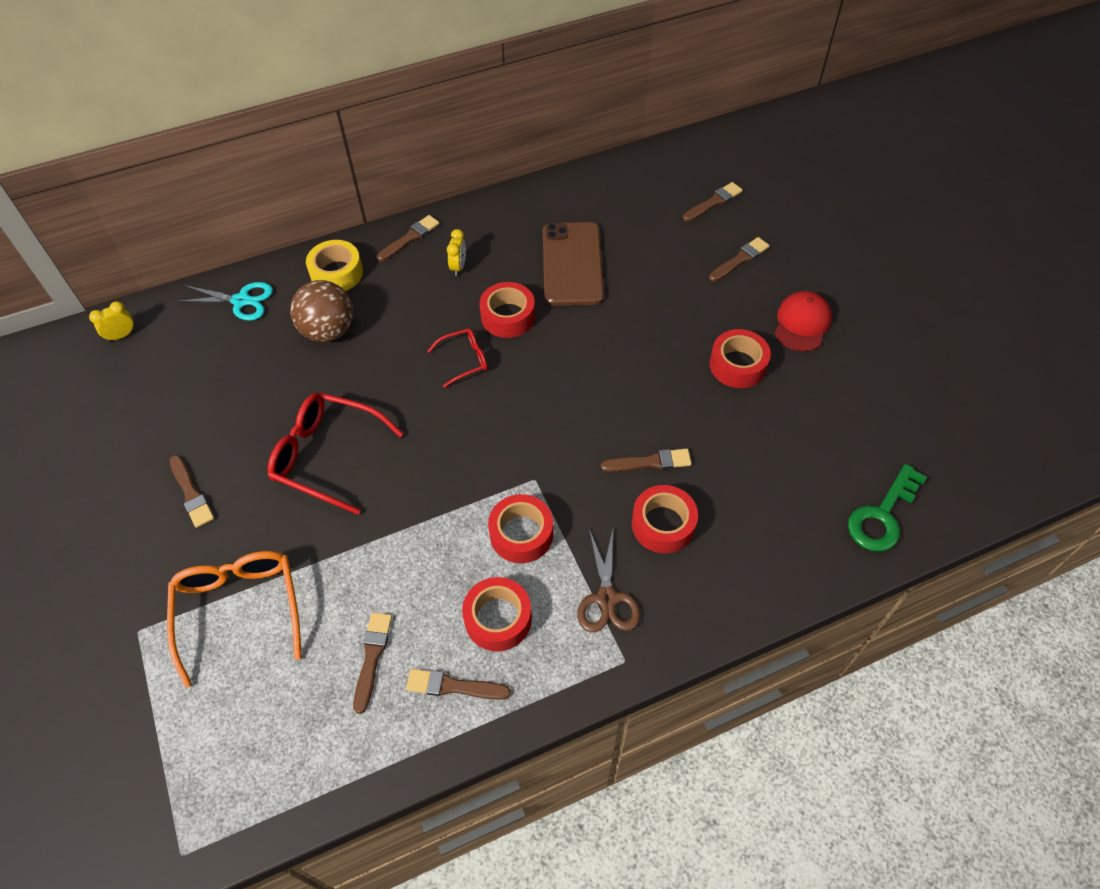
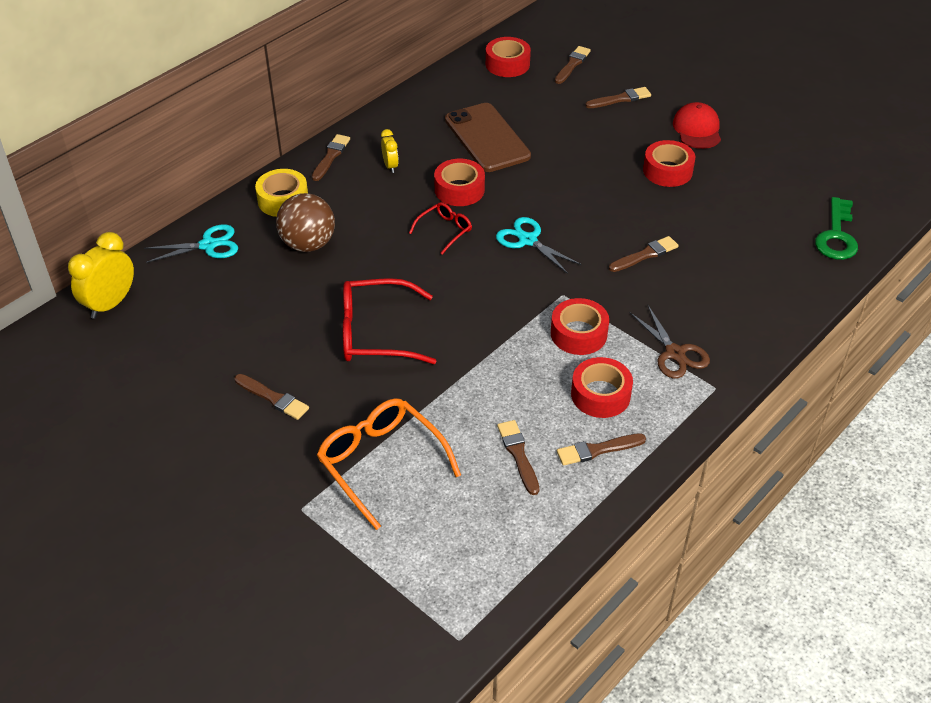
camera: 25 degrees left, 10 degrees down
yellow clock [89,301,135,342] -> yellow clock [68,232,134,319], size x1.85
red tape [632,485,698,553] -> red tape moved to [486,37,531,77]
brown brush [709,237,770,282] -> brown brush turned 45 degrees clockwise [585,87,651,108]
none -> turquoise scissors [496,217,582,274]

